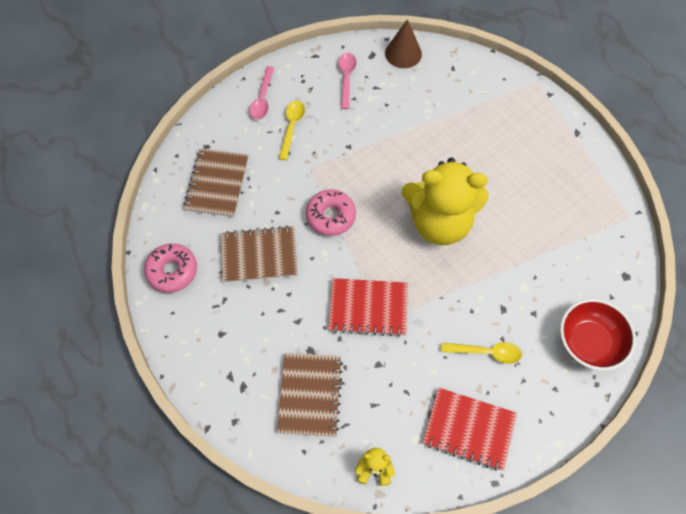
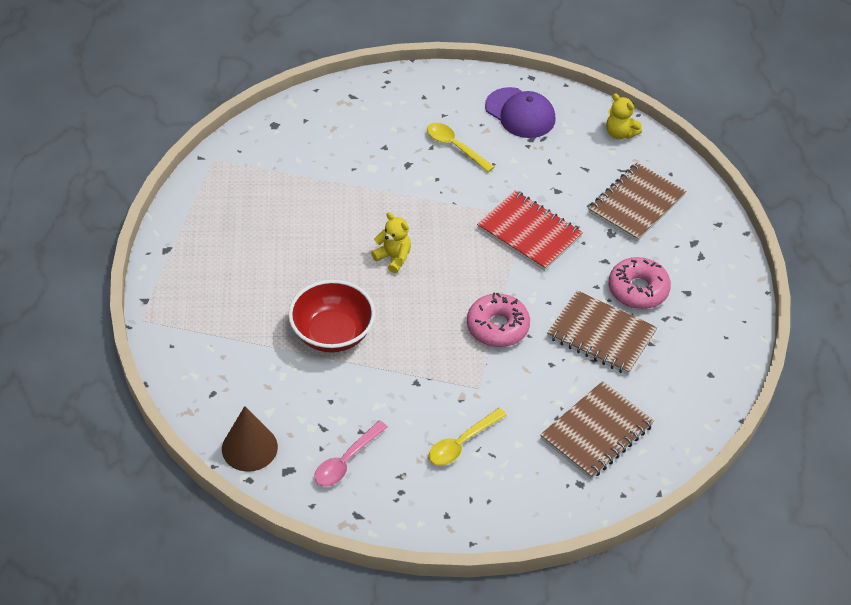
camera: 145 degrees left, 15 degrees down
pink donut [144,243,197,293] -> pink donut moved to [609,257,671,309]
pink spoon [249,66,274,119] -> none
yellow teddy bear [401,158,489,245] -> yellow teddy bear [371,212,411,273], size x0.40
red notebook [423,388,517,471] -> purple cap [485,87,556,138]
red bowl [560,299,636,371] -> red bowl moved to [288,280,375,353]

